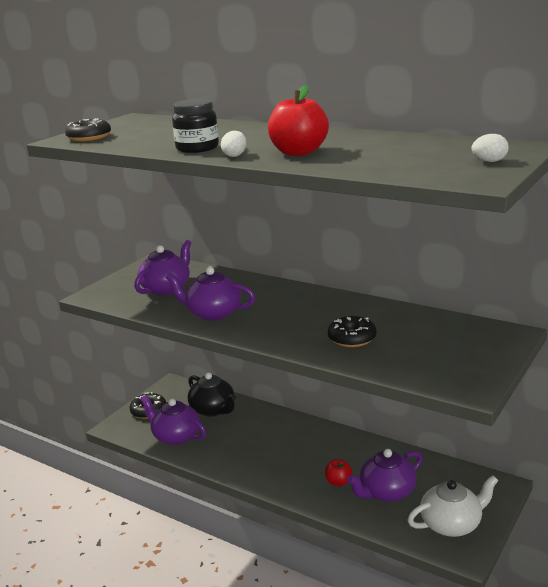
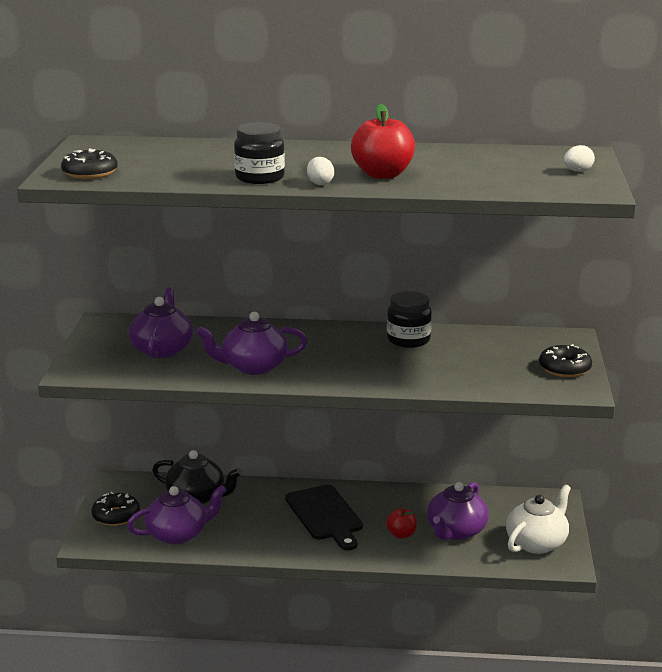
camera: 30 degrees left, 0 degrees up
purple teapot [140,396,206,445] -> purple teapot turned 150 degrees clockwise [127,485,227,545]
black donut [328,316,377,347] -> black donut moved to [539,344,592,377]
none -> black cutting board [285,485,363,550]
none -> black jar [387,291,432,348]

